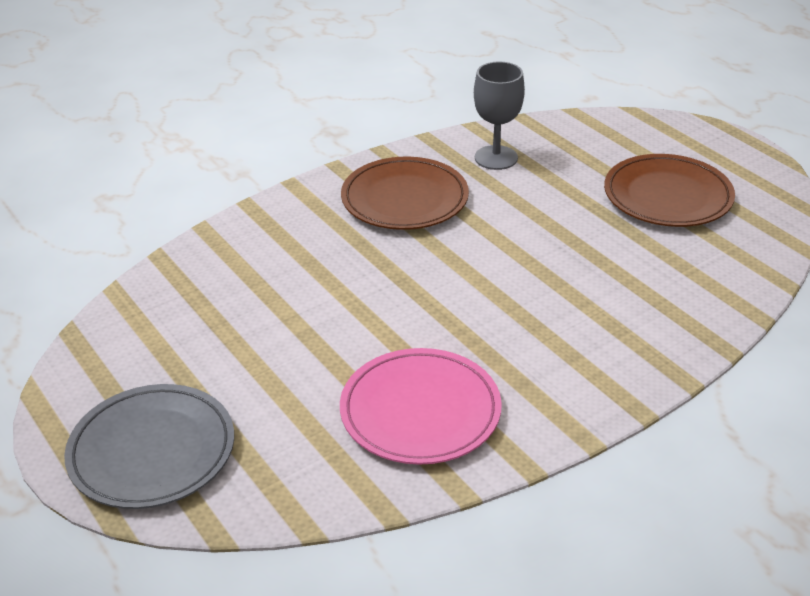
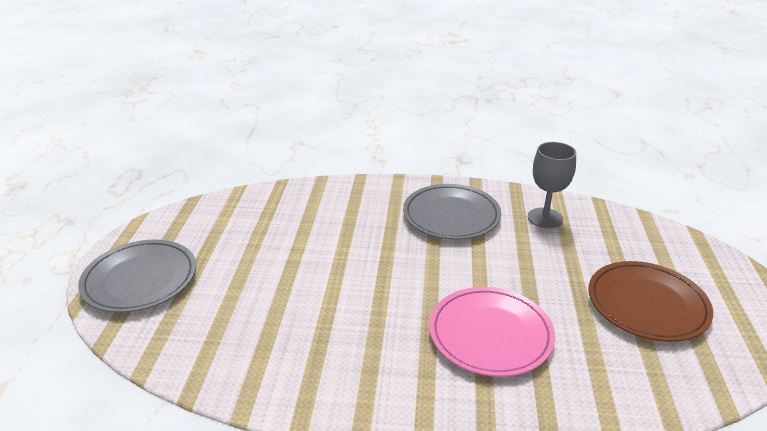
camera: 40 degrees right, 5 degrees down
pink plate [340,348,502,465] -> pink plate moved to [429,287,555,377]
brown plate [341,157,469,230] -> grey plate [403,184,501,240]

